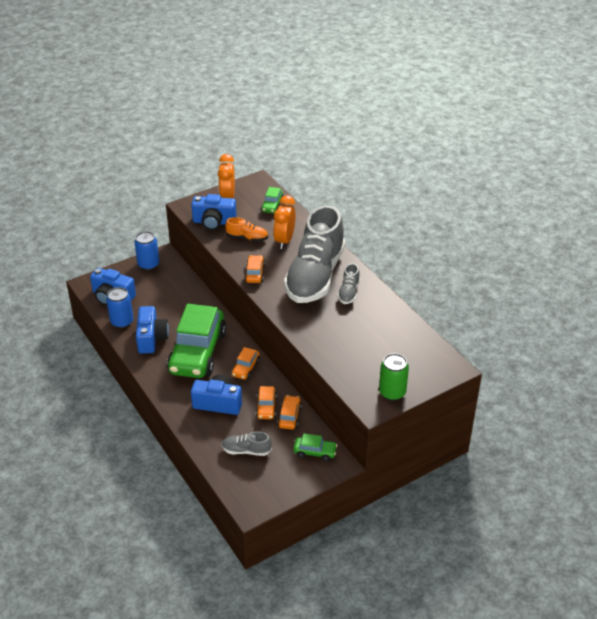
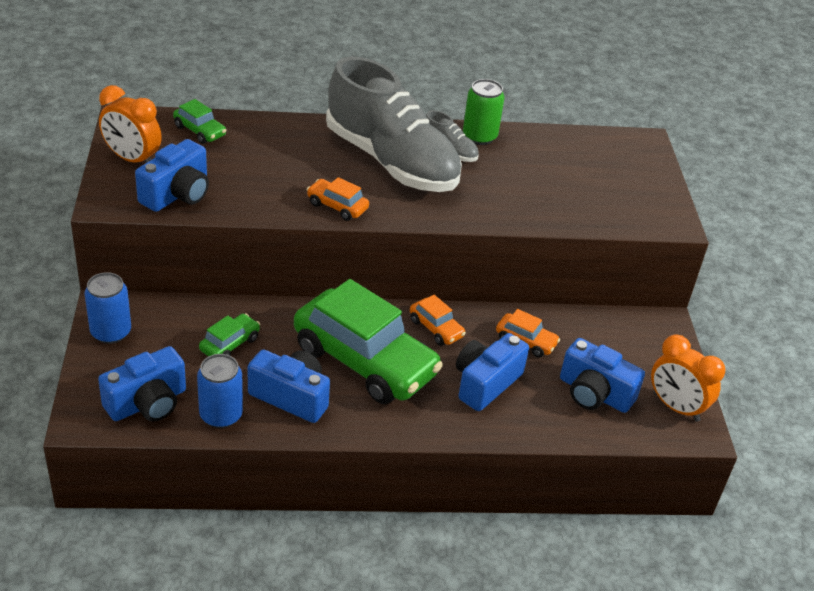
camera: 65 degrees left, 0 degrees up
grey shoe [222,432,272,456] -> blue camera [560,338,645,413]
orange shoe [225,217,268,242] -> none
orange clock [273,195,296,249] -> orange clock moved to [651,334,726,422]
orange car [277,395,302,430] -> none
green car [293,433,337,461] -> green car moved to [199,314,260,357]
green can [379,353,409,401] -> green can moved to [463,79,505,145]

